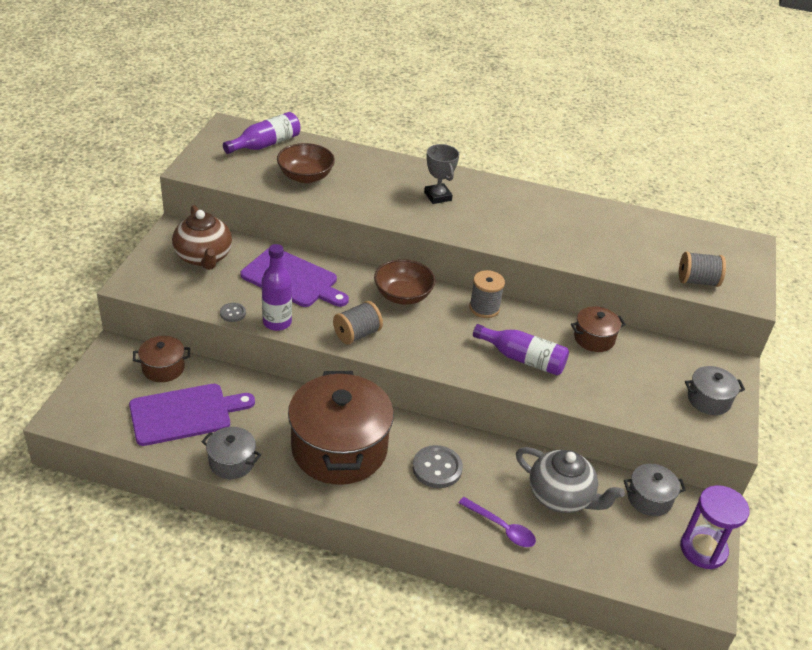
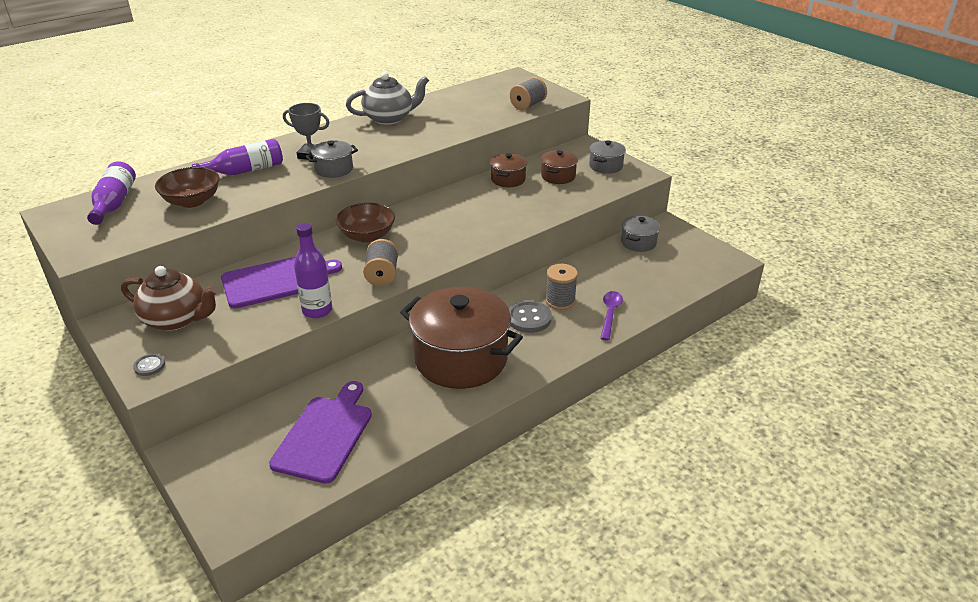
camera: 50 degrees left, 5 degrees down
brown pot [133,336,190,382] -> brown pot moved to [541,150,578,184]
grey pot [201,427,261,479] -> grey pot moved to [306,140,358,178]
grey button [220,303,246,322] -> grey button moved to [133,354,165,376]
purple spoon [459,497,536,547] -> purple spoon turned 60 degrees counterclockwise [600,291,623,340]
grey spool [469,270,505,318] -> grey spool moved to [545,264,578,310]
purple bottle [473,324,569,375] -> purple bottle moved to [192,139,283,175]
grey teapot [516,447,625,513] -> grey teapot moved to [346,72,429,125]
purple hourglass [680,485,749,569] -> none

